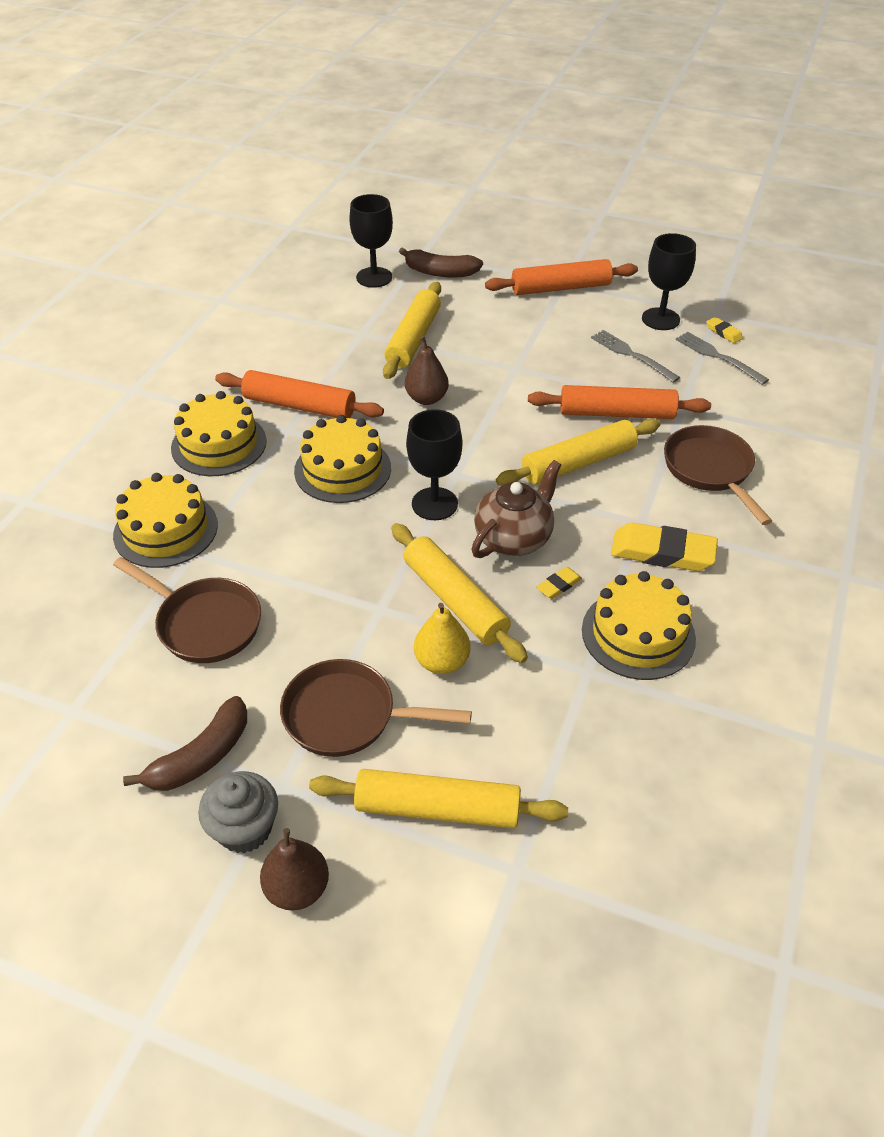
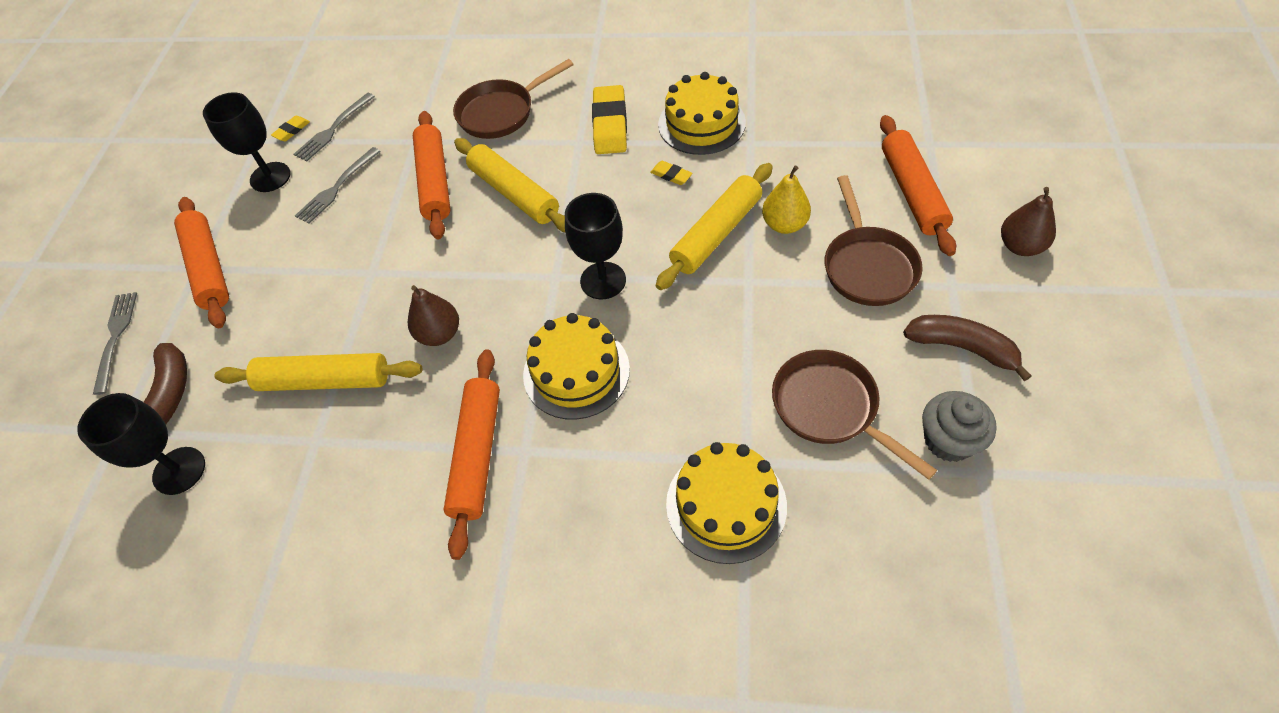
camera: 100 degrees left, 10 degrees up
brown pan [113,557,261,663] -> brown pan turned 60 degrees counterclockwise [772,350,937,480]
yellow cake [171,391,267,476] -> none
grey cupcake [198,771,278,853] -> grey cupcake moved to [922,391,997,462]
yellow rolling pin [309,769,568,828] -> orange rolling pin [880,115,956,256]
brown teapot [471,460,561,558] -> none
none -> grey fork [93,292,137,395]

